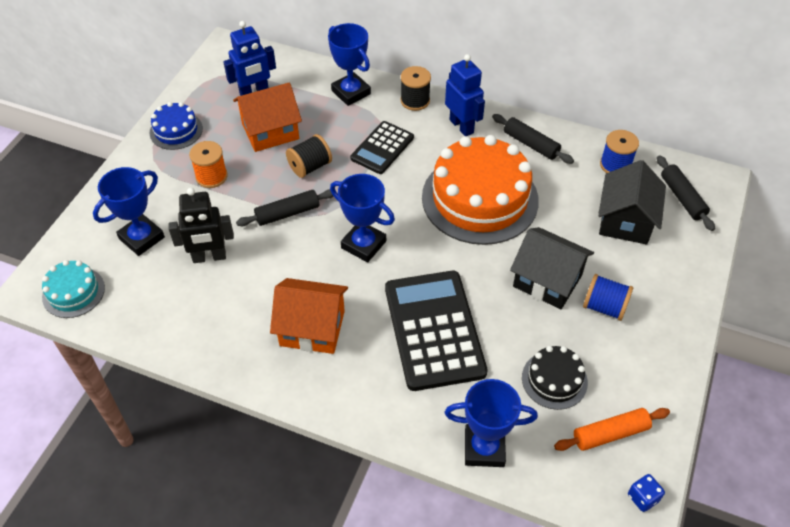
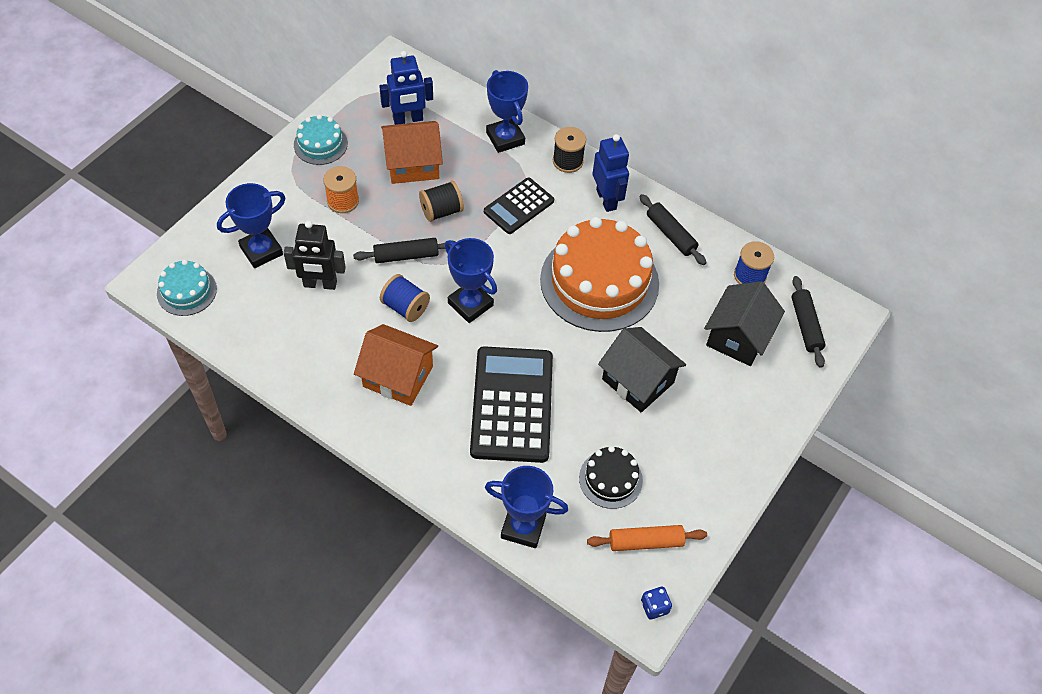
camera: 10 degrees right, 5 degrees up
blue cake [149,102,203,150] -> turquoise cake [294,114,348,165]
blue spool [583,274,633,321] -> blue spool moved to [380,274,430,322]

